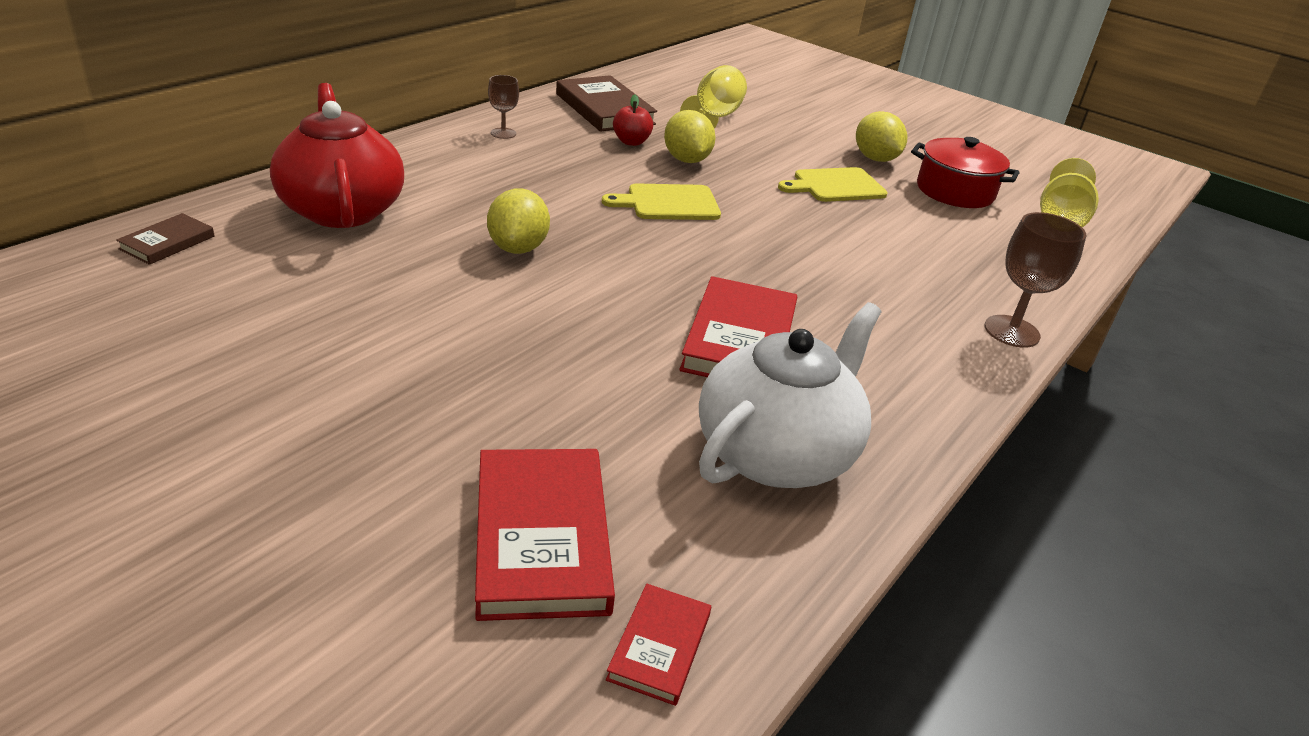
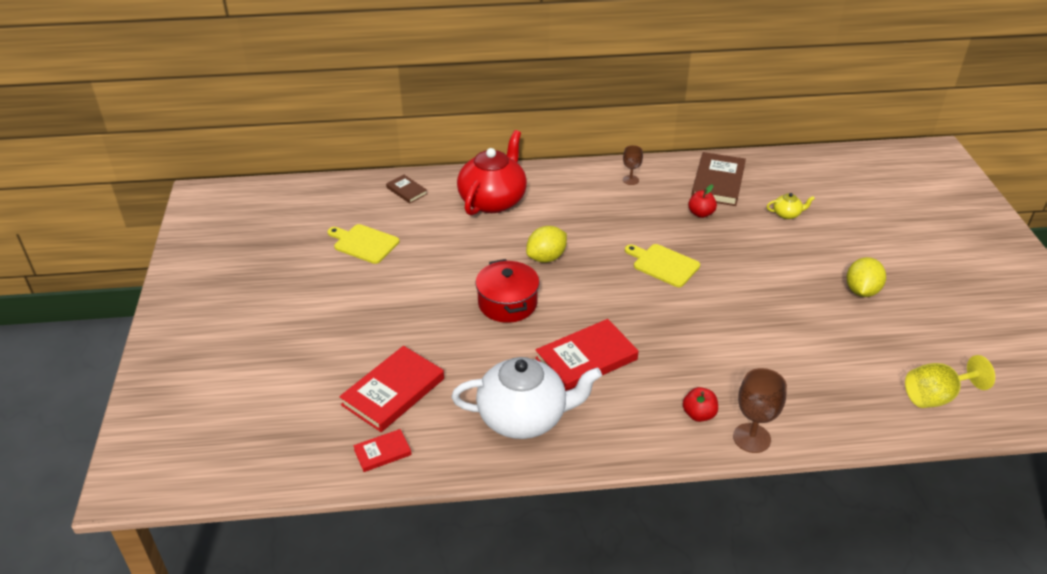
camera: 50 degrees right, 5 degrees up
brown book [116,213,215,265] -> brown book turned 60 degrees clockwise [386,175,427,204]
yellow lemon [664,110,715,163] -> none
yellow goblet [680,65,747,129] -> yellow teapot [767,193,815,219]
yellow cutting board [778,167,888,202] -> yellow cutting board moved to [328,224,400,264]
red pot [911,137,1020,208] -> red pot moved to [475,259,539,323]
none -> red apple [683,387,718,422]

